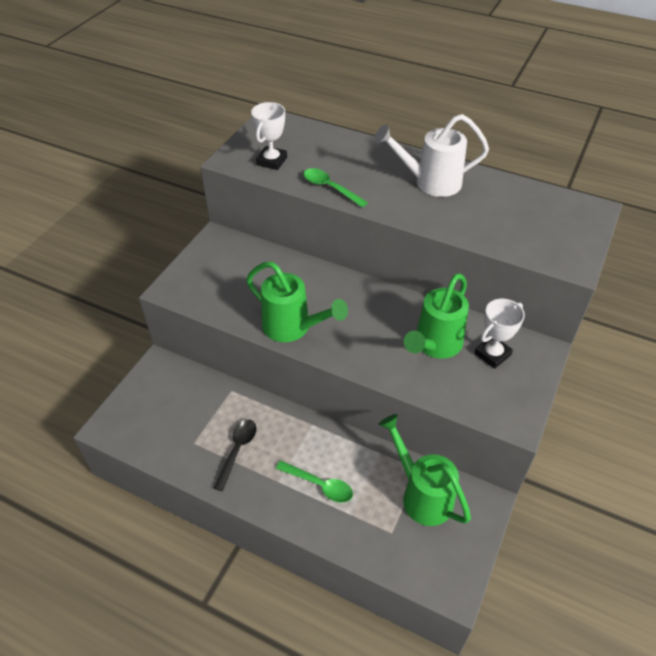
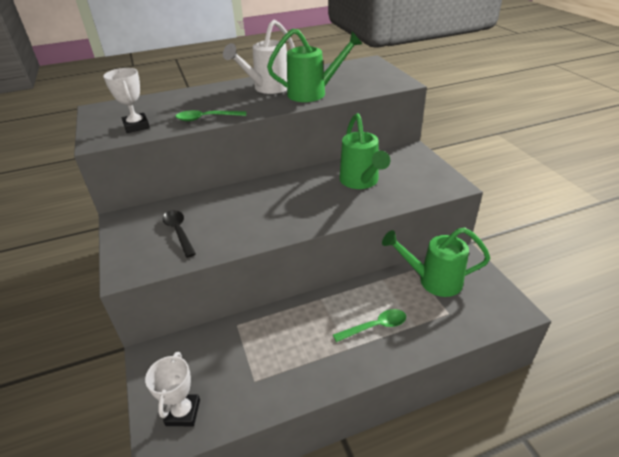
camera: 45 degrees left, 10 degrees down
black spoon [213,419,257,491] -> black spoon moved to [163,210,196,258]
green watering can [246,261,348,342] -> green watering can moved to [267,29,362,102]
white trophy [474,299,525,369] -> white trophy moved to [145,352,200,426]

